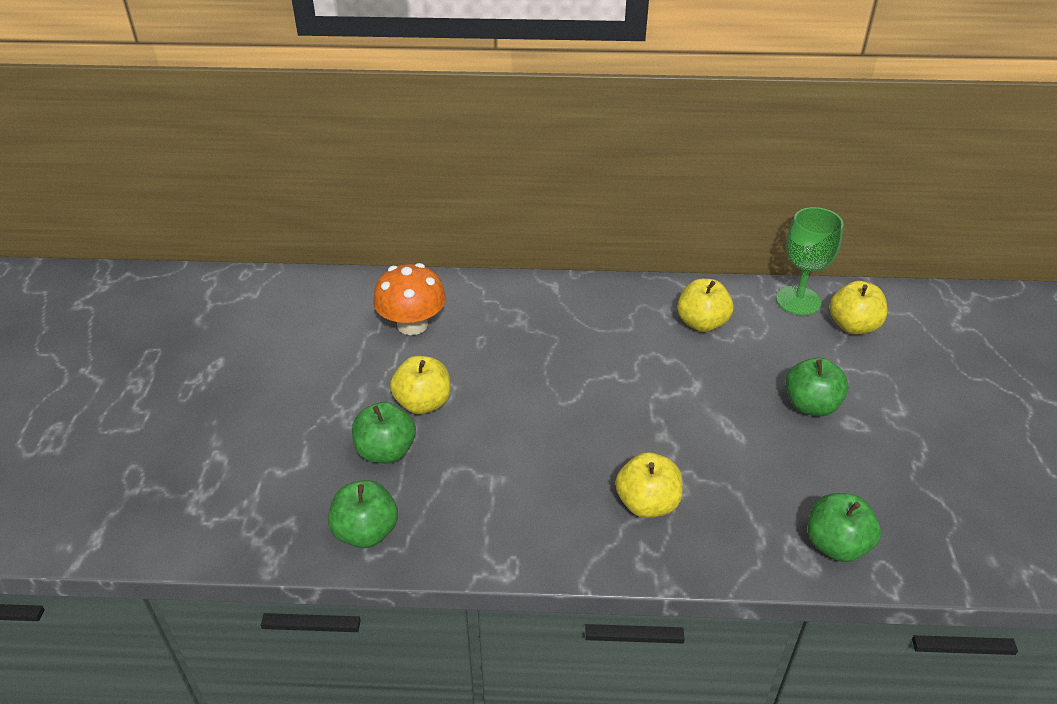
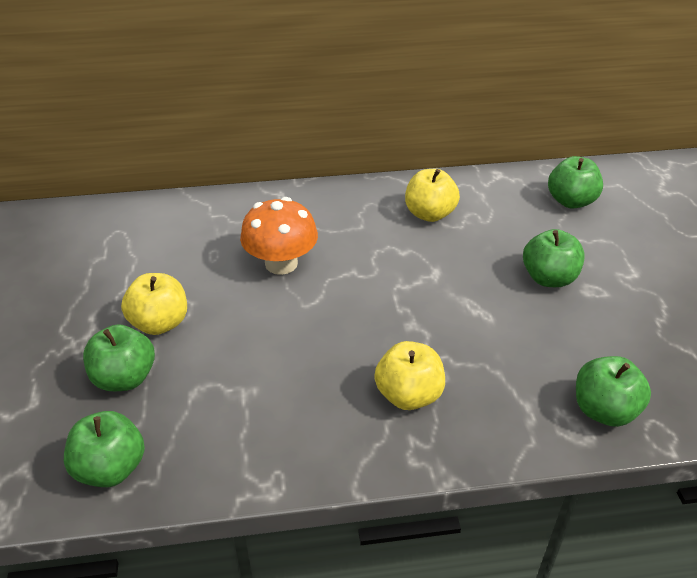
camera: 10 degrees left, 0 degrees up
orange mushroom [373,263,446,335] -> orange mushroom moved to [240,197,318,275]
green goblet [776,207,844,315] -> none
yellow apple [829,281,887,334] -> green apple [548,156,603,209]

